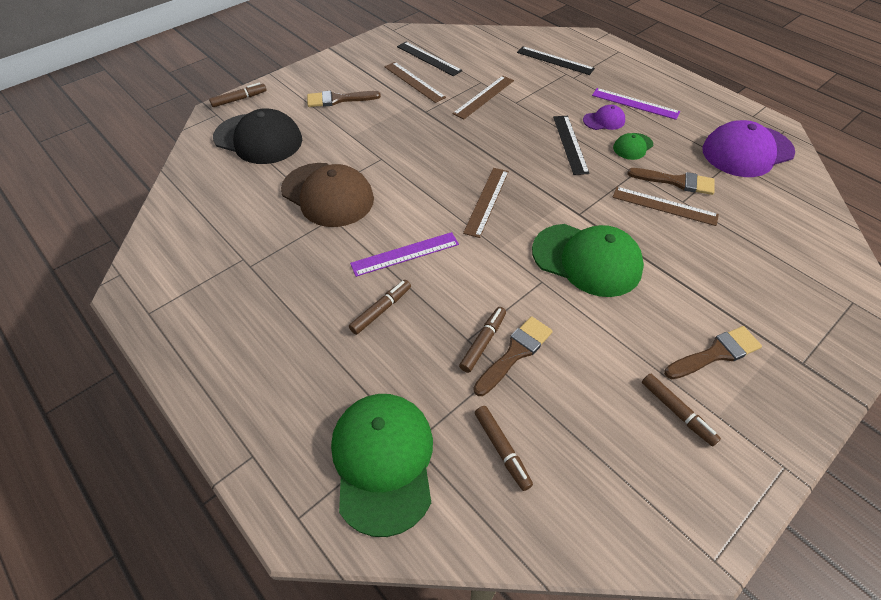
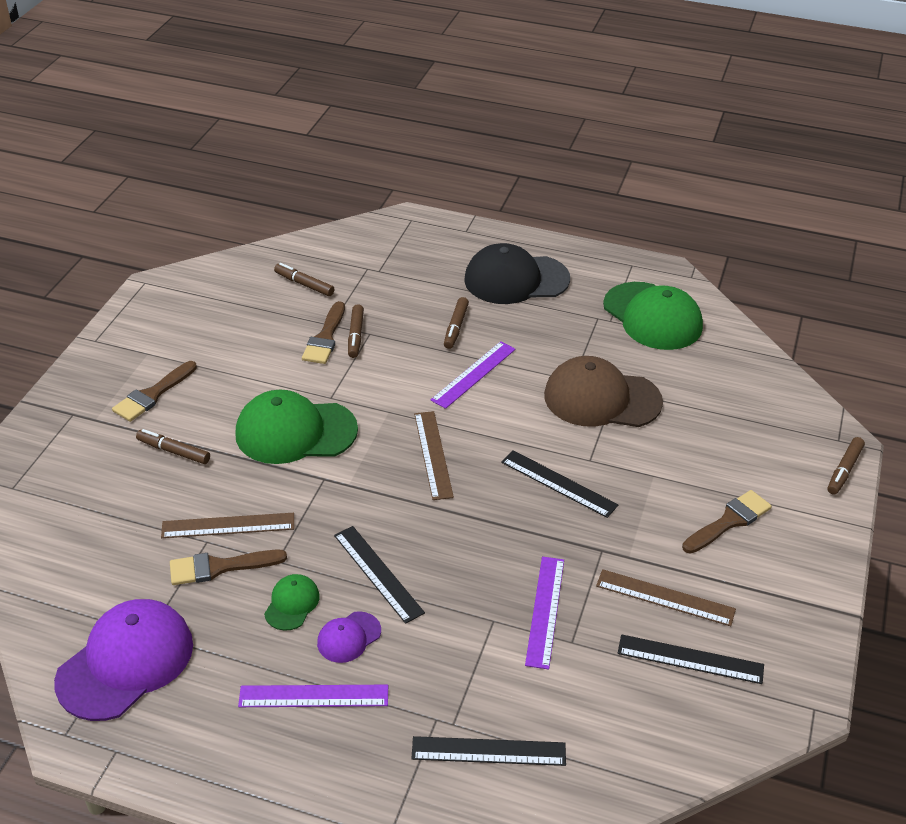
camera: 150 degrees right, 10 degrees down
black cap [213,108,302,164] -> black cap moved to [464,243,570,304]
green cap [331,394,433,537] -> green cap moved to [603,282,703,350]
brown ruler [452,76,514,119] -> purple ruler [525,556,564,670]
brown marker [642,373,721,446] -> brown marker moved to [136,429,210,464]
none -> black ruler [501,450,618,518]

